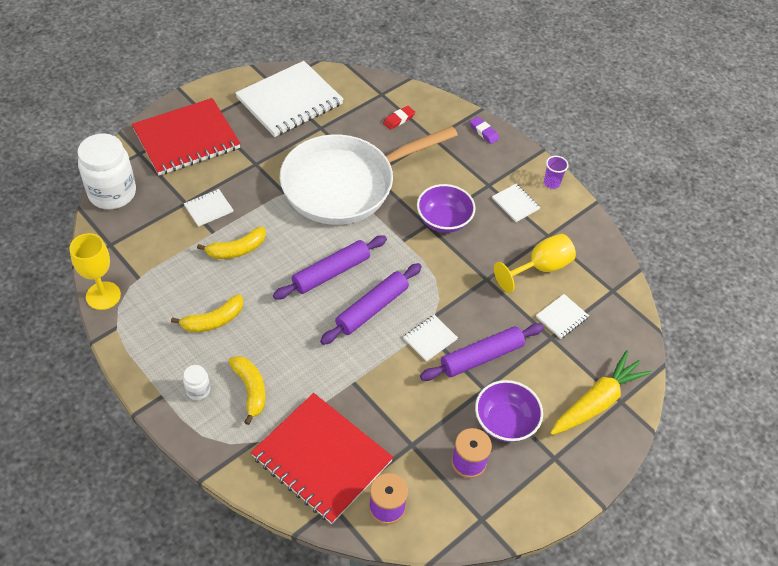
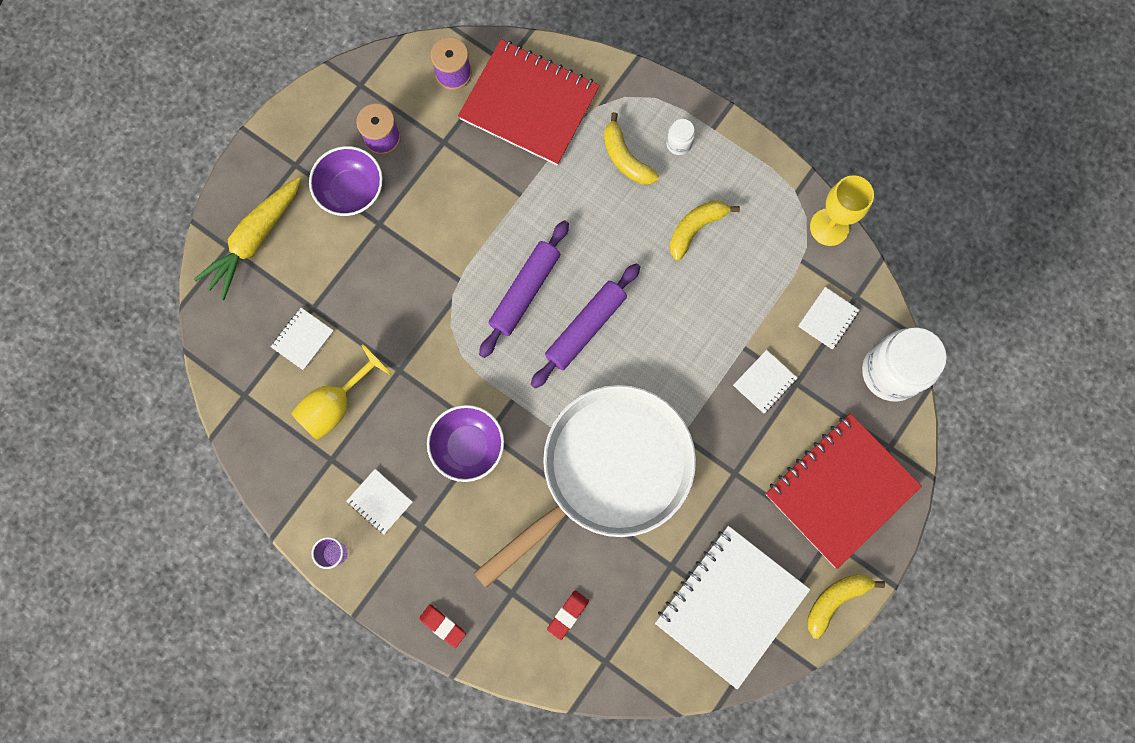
camera: 170 degrees right, 25 degrees up
yellow banana [197,226,266,259] -> yellow banana moved to [807,575,885,639]
white notebook [403,315,458,362] -> white notebook moved to [798,287,860,349]
purple rolling pin [420,323,544,381] -> none
purple eraser [470,116,499,144] -> red eraser [419,605,466,648]

